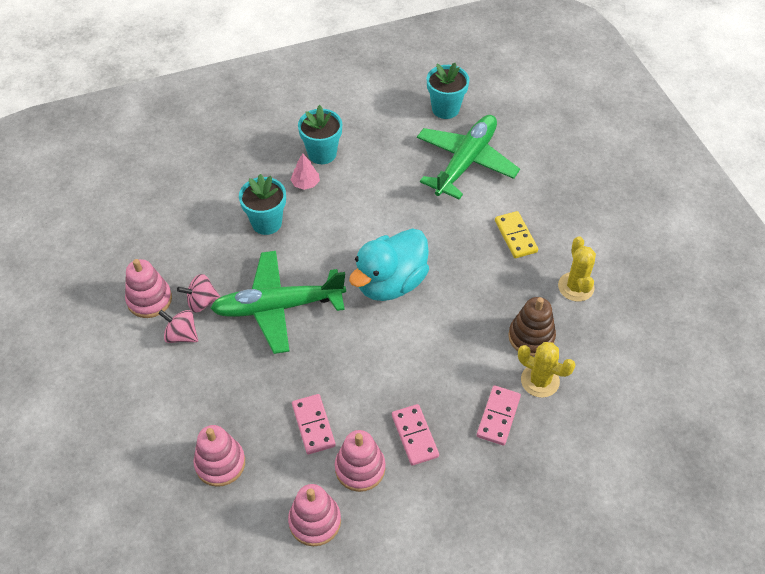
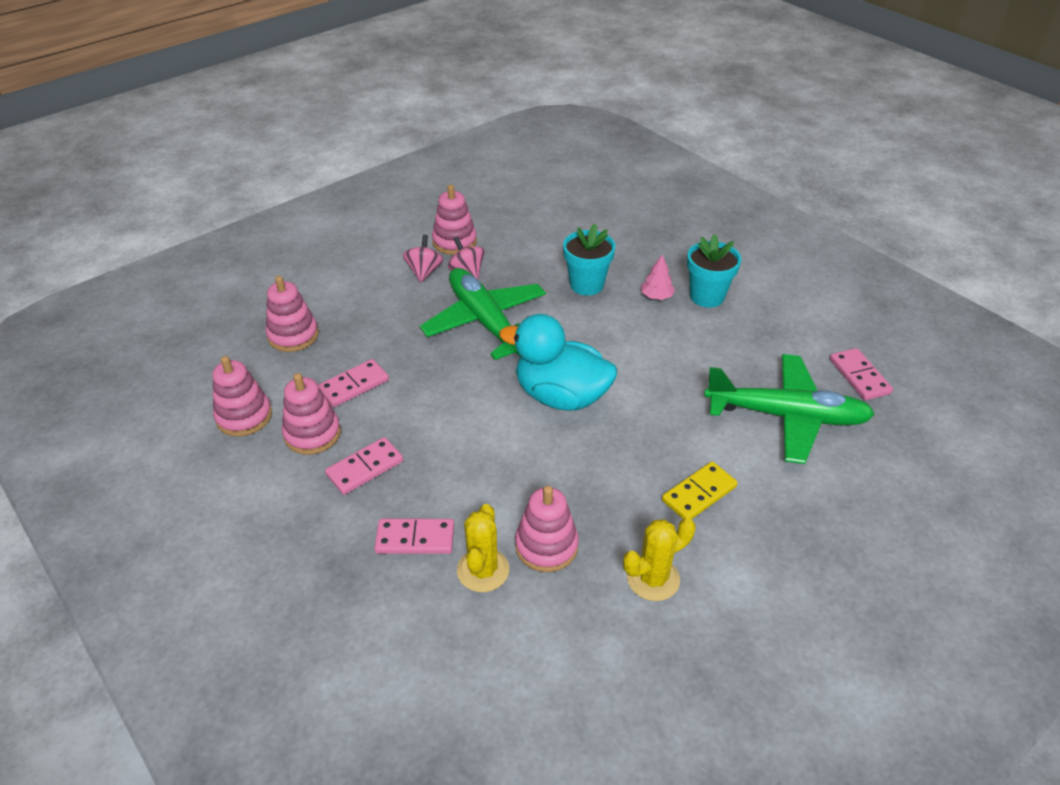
camera: 70 degrees right, 10 degrees down
turquoise flower pot [427,63,469,119] -> pink domino [830,348,893,400]
brown stacking toy [508,297,556,356] -> pink stacking toy [515,486,579,572]

